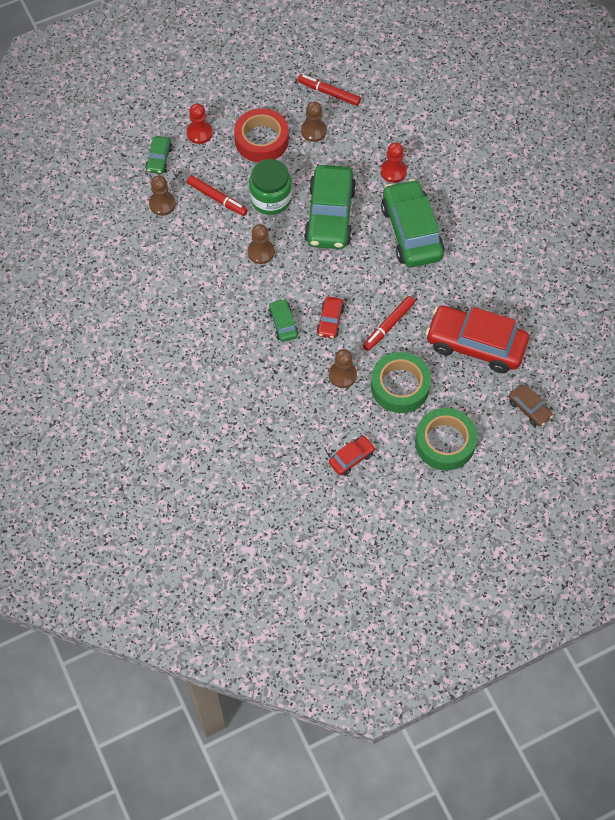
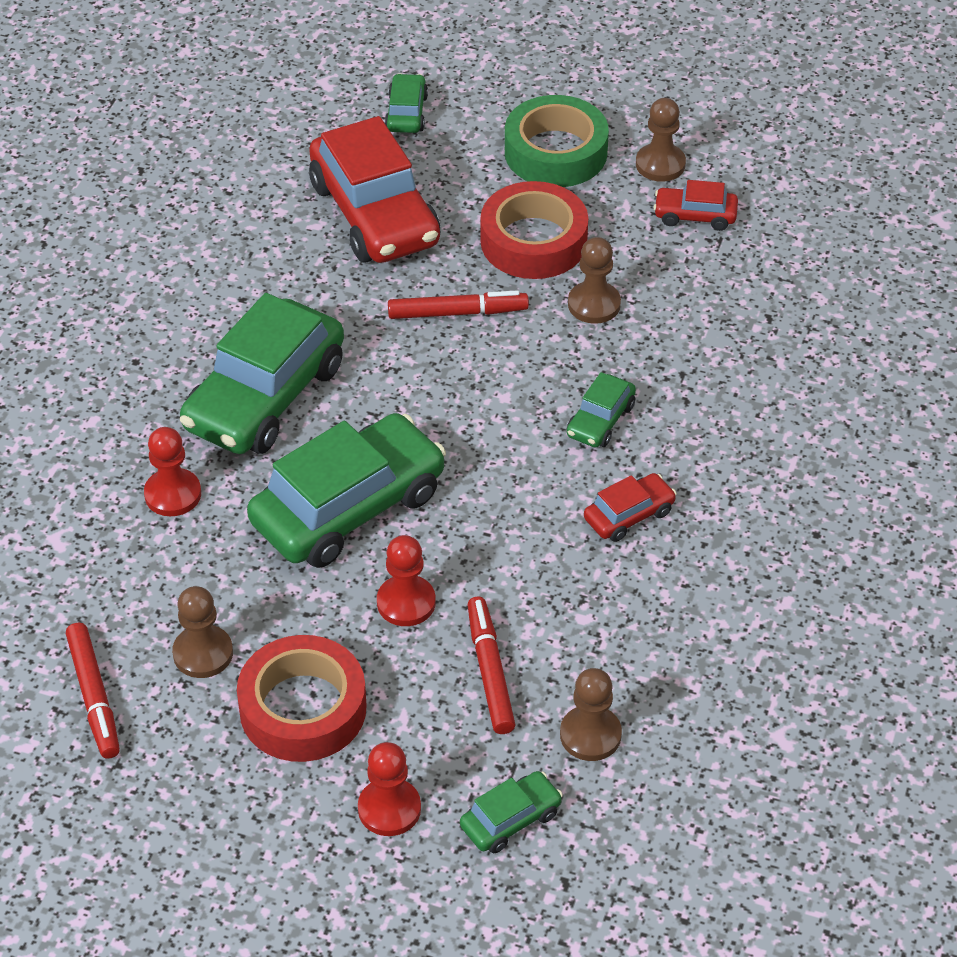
camera: 135 degrees left, 15 degrees down
brown pawn [248,224,275,264] -> brown pawn moved to [636,98,686,182]
green jar [249,159,292,215] -> red pawn [377,535,436,626]
red car [316,296,344,339] -> red car moved to [584,473,677,542]
green tape [371,352,431,413] -> red tape [481,181,588,279]
brown car [509,385,553,427] -> green car [384,73,428,133]

